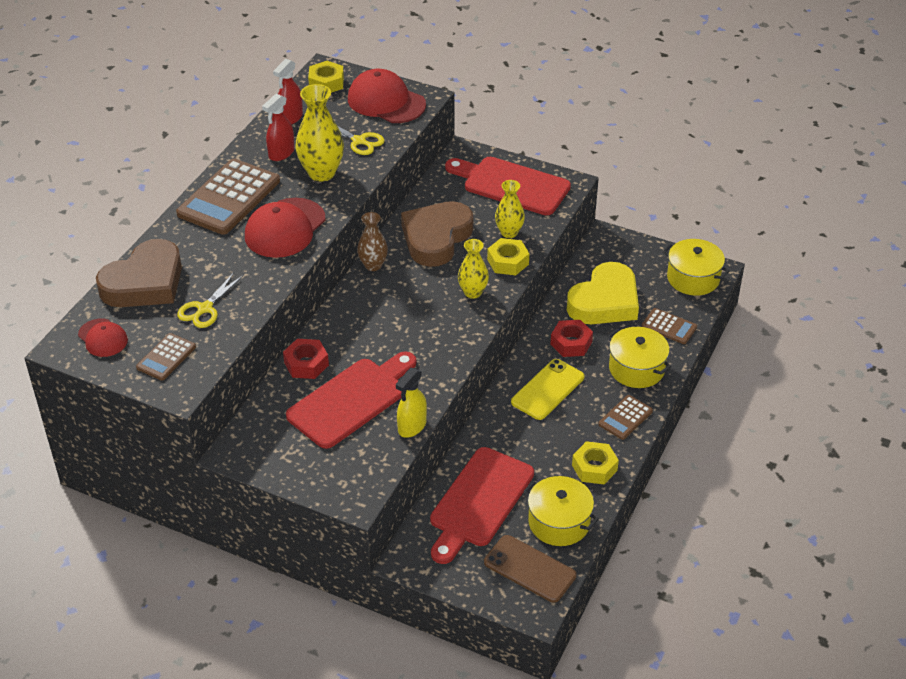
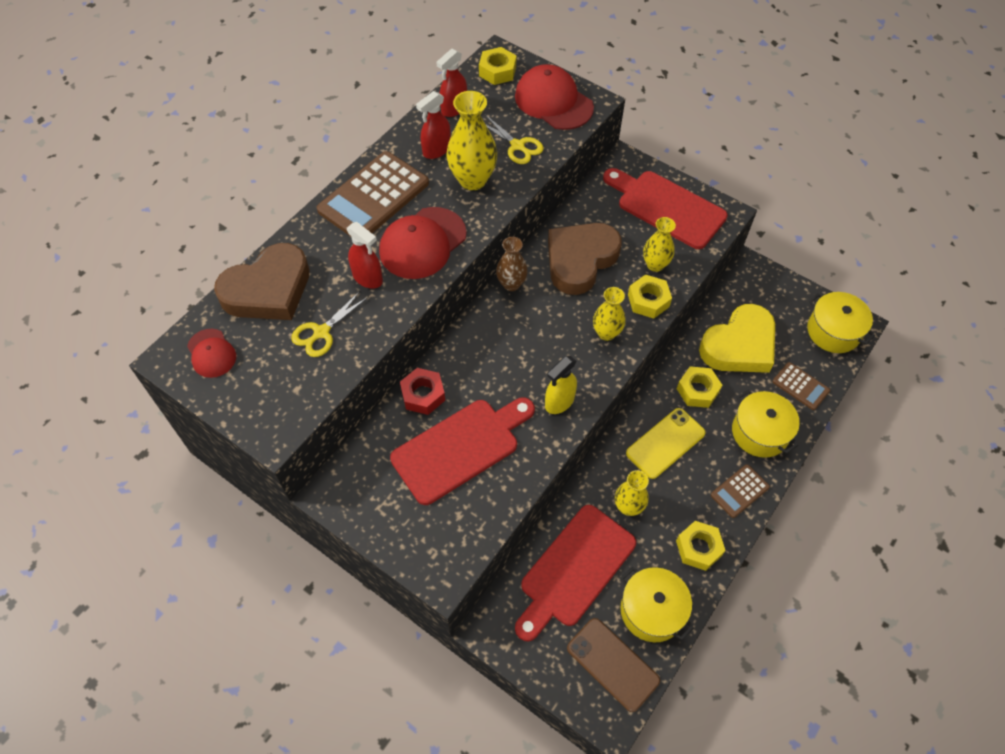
camera: 10 degrees right, 15 degrees up
brown calculator [136,333,196,381] -> none
yellow spray bottle [396,368,427,438] -> yellow spray bottle moved to [545,356,577,414]
red nut [550,320,593,357] -> yellow nut [677,366,722,408]
none -> red spray bottle [347,222,383,289]
none -> yellow vase [615,470,649,516]

